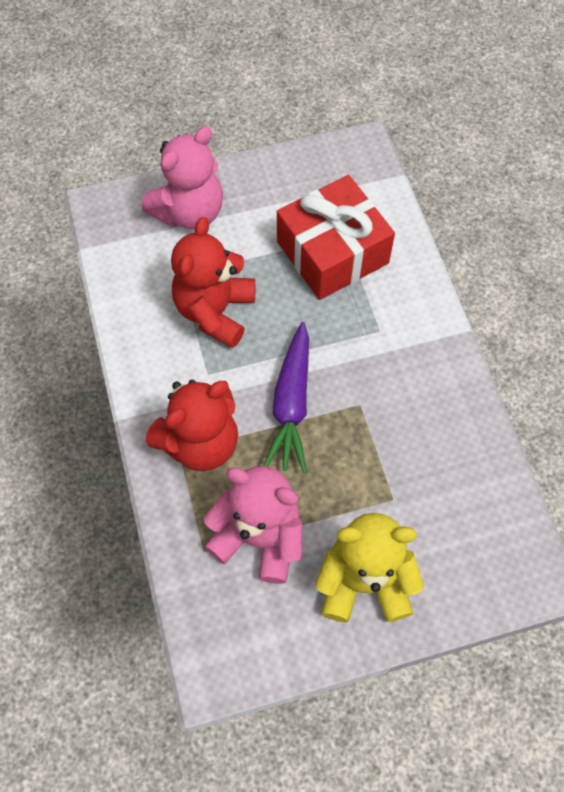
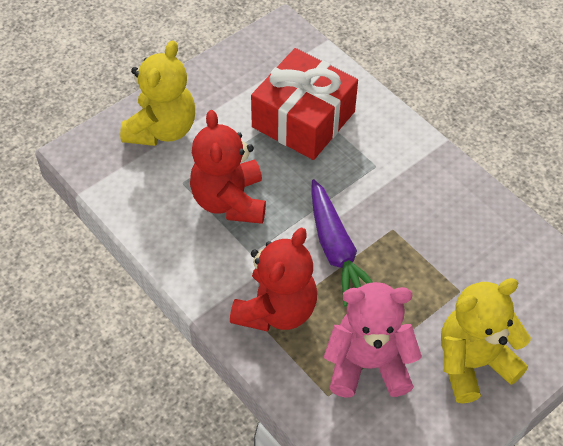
camera: 25 degrees left, 10 degrees down
pink teddy bear [142,127,223,229] -> yellow teddy bear [120,40,195,146]

